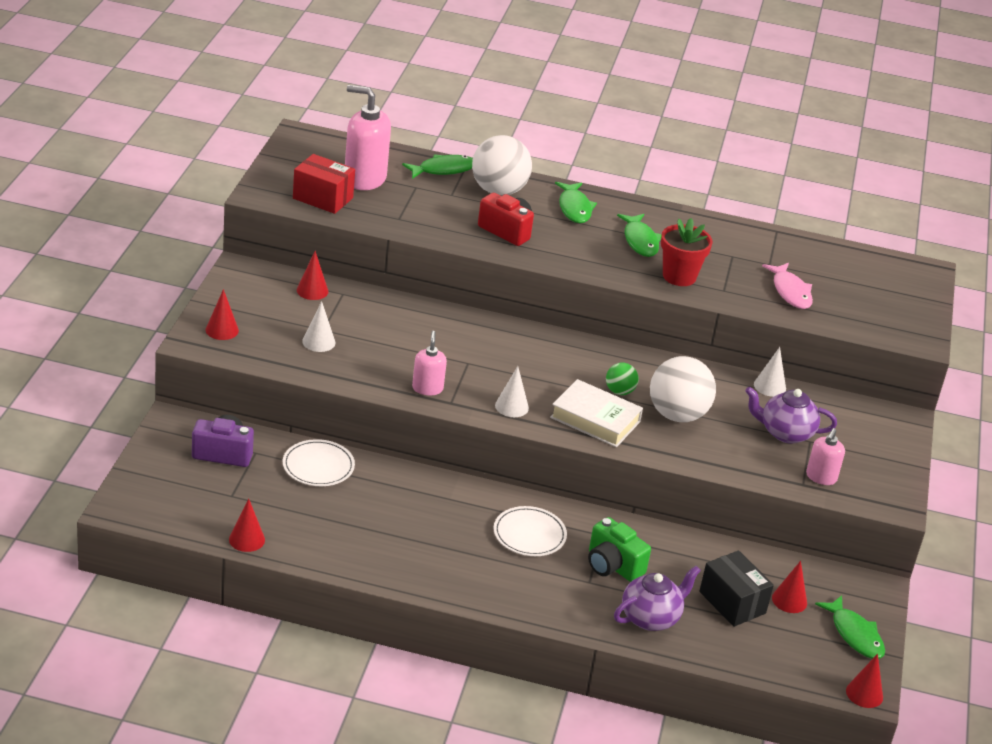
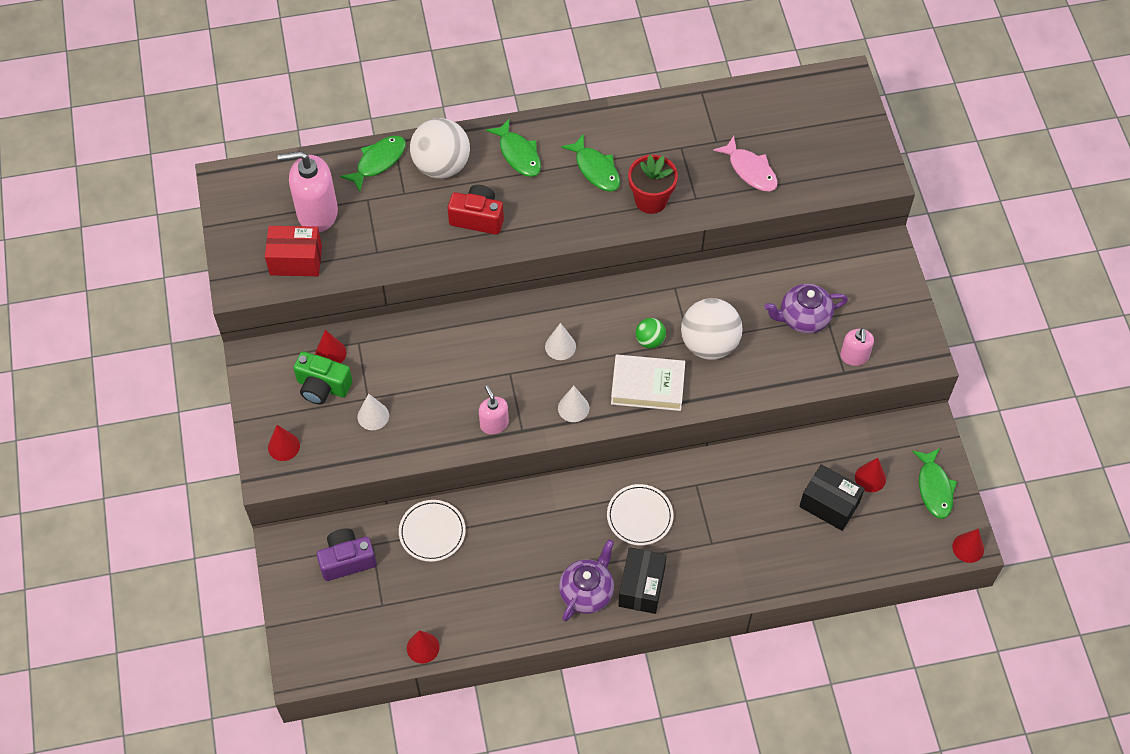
camera: 20 degrees left, 25 degrees up
green camera [588,517,651,582] -> green camera moved to [293,351,352,405]
purple teapot [614,566,701,631] -> purple teapot moved to [559,540,614,622]
white cone [754,347,786,397] -> white cone moved to [545,323,576,360]
green fish [815,595,885,659] -> green fish turned 45 degrees clockwise [912,448,957,519]
none -> black box [618,547,667,614]

